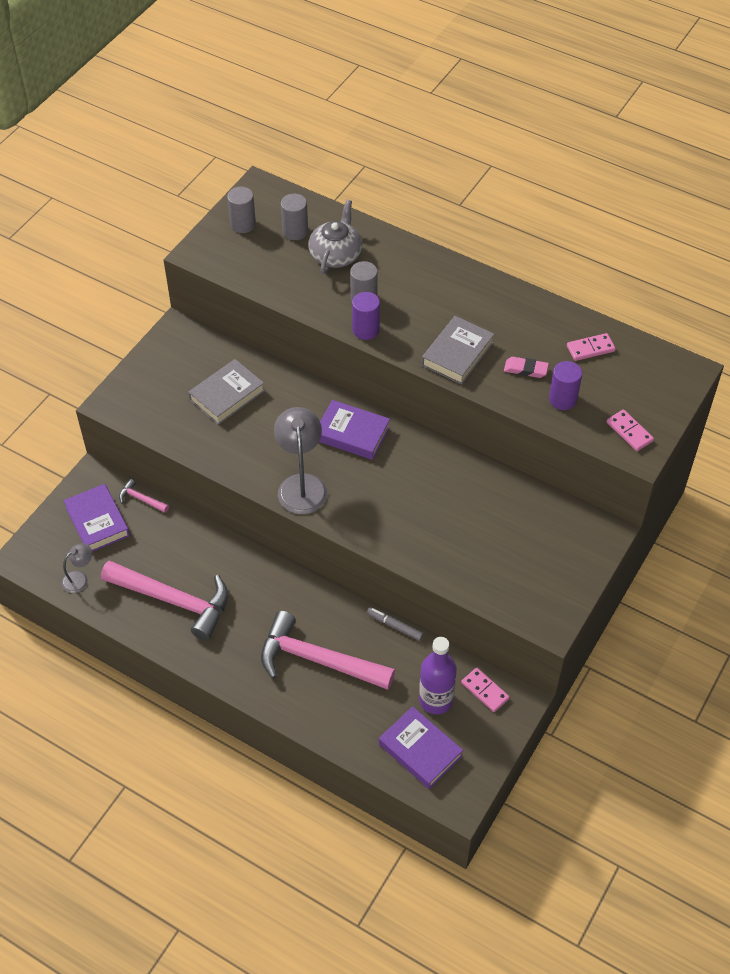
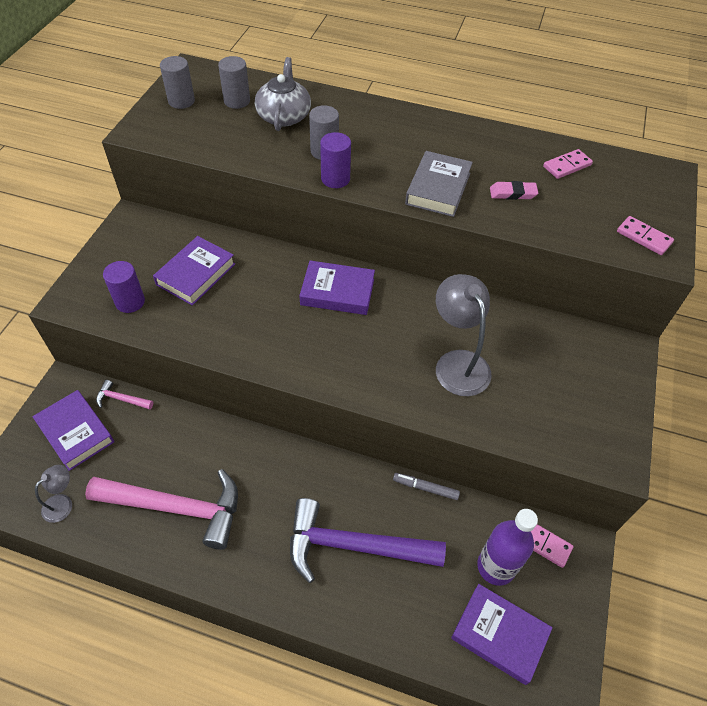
camera: 15 degrees left, 0 degrees up
grey book [188,359,265,425] -> purple book [153,236,235,306]
pink hammer [261,611,395,690] -> purple hammer [290,498,446,583]
grey lamp [274,407,328,514] -> grey lamp moved to [436,274,492,396]
purple cylinder [549,361,582,410] -> purple cylinder moved to [103,261,145,313]

